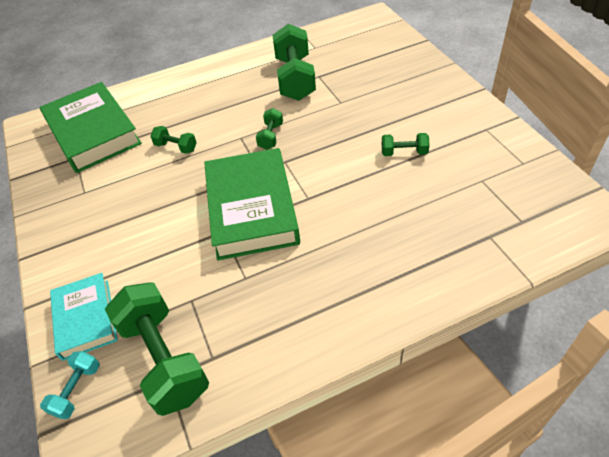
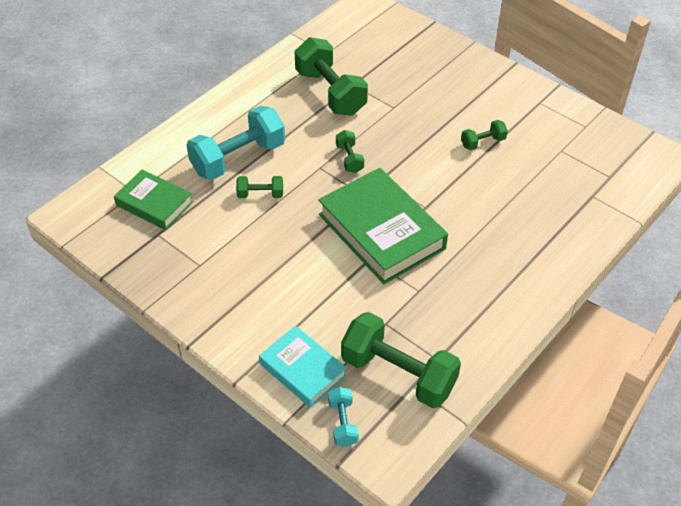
camera: 30 degrees left, 0 degrees up
green book [40,82,142,173] -> green book [114,169,193,230], size x0.59
none -> turquoise dumbbell [186,106,285,180]

